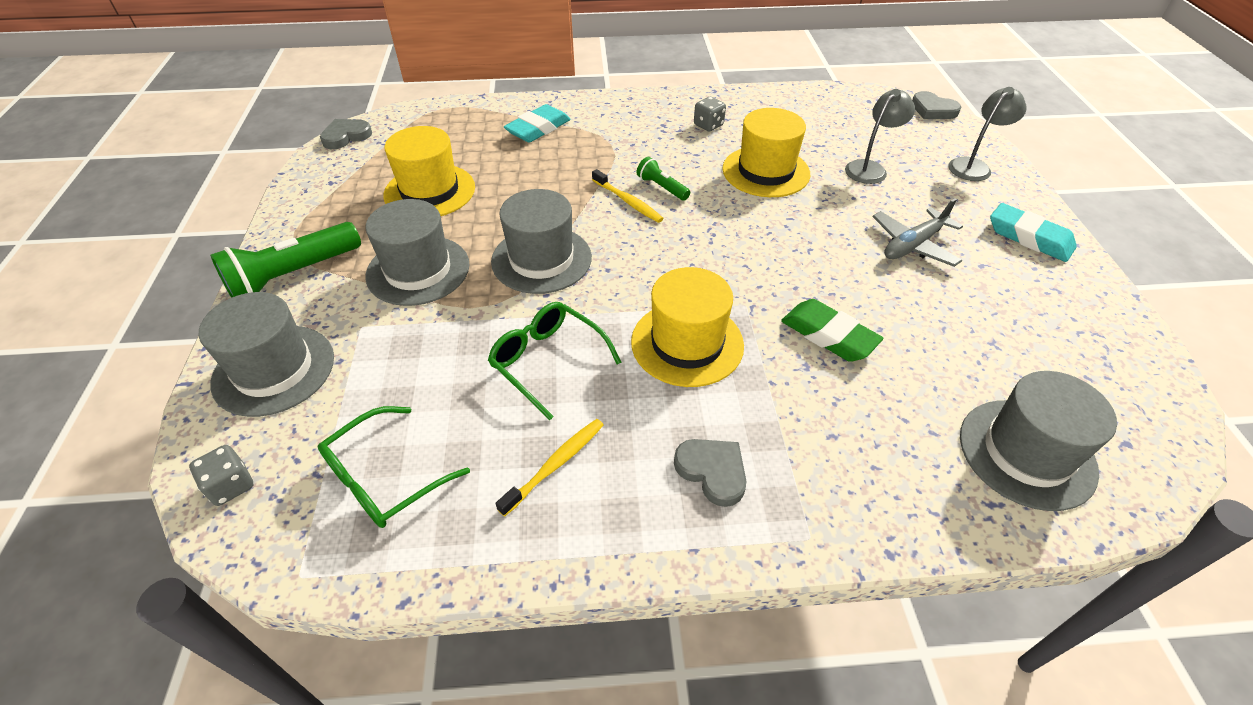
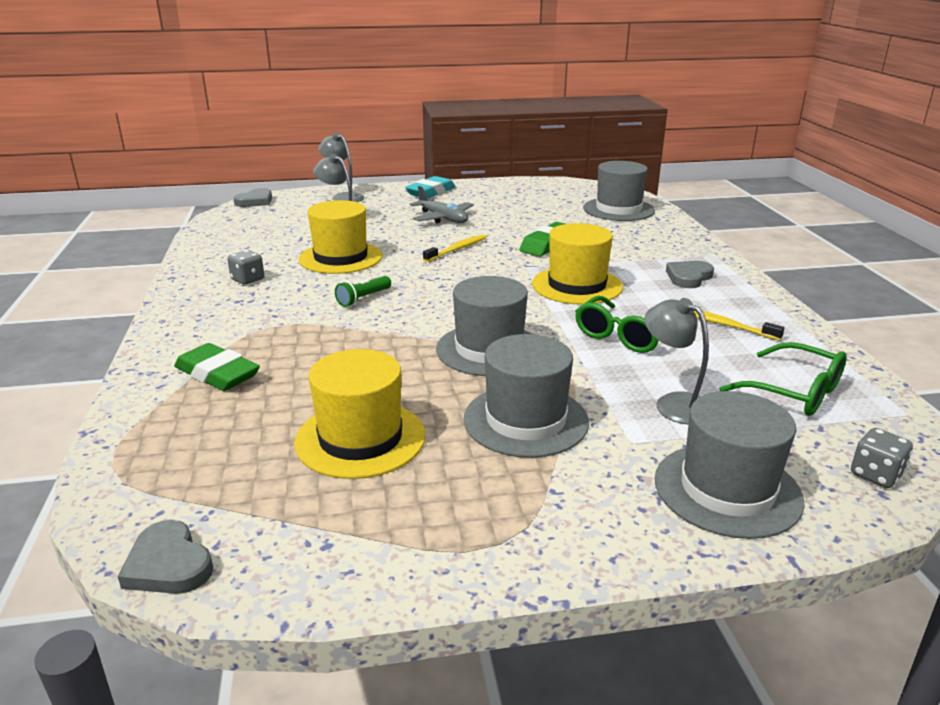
camera: 95 degrees left, 20 degrees down
green flashlight [210,222,361,298] -> none
turquoise eraser [504,104,571,143] -> green eraser [174,343,260,391]
yellow toothbrush [592,169,664,223] -> yellow toothbrush moved to [423,235,486,262]
none -> grey lamp [645,298,709,425]

